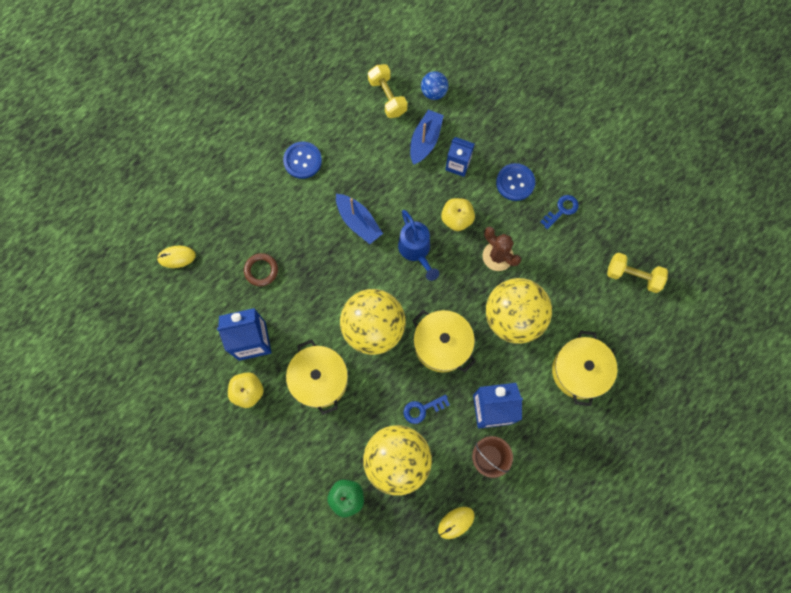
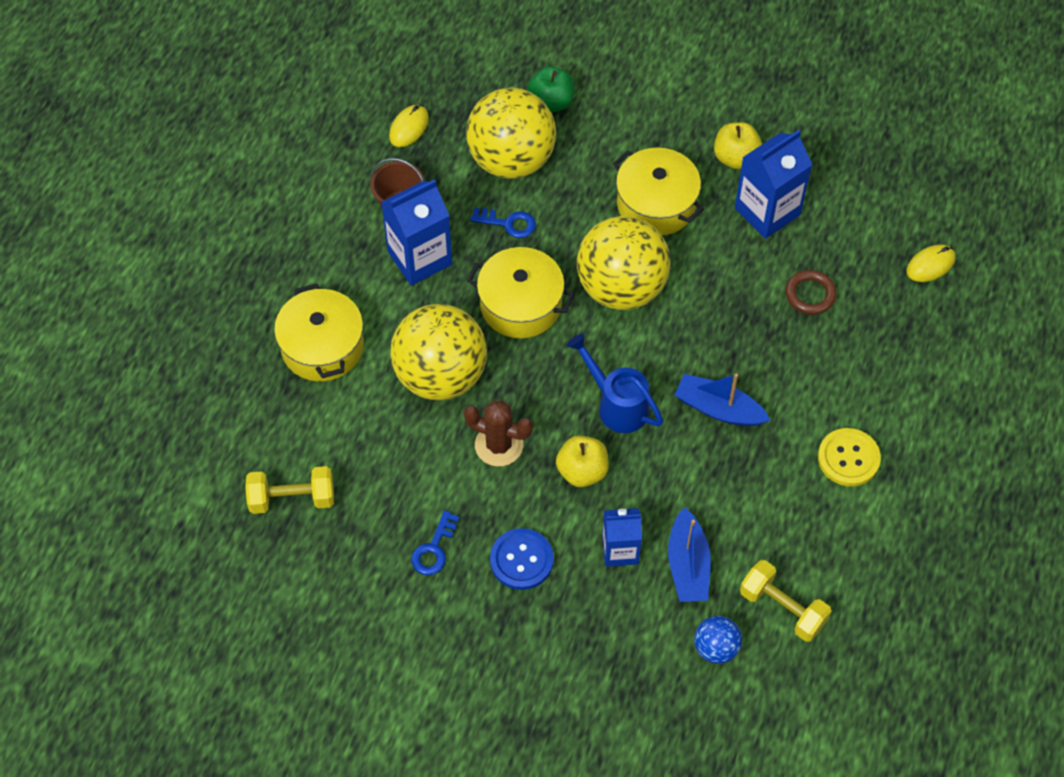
camera: 155 degrees right, 15 degrees down
blue button [283,142,322,179] -> yellow button [818,428,881,486]
blue key [404,395,450,424] -> blue key turned 60 degrees clockwise [470,208,536,238]

